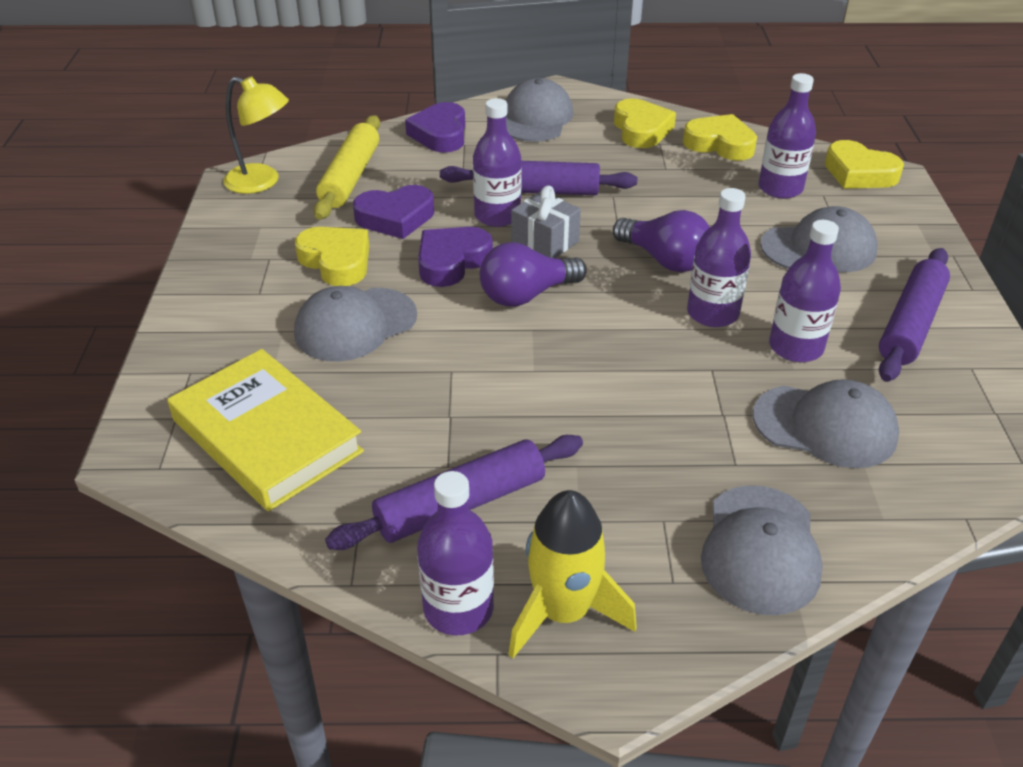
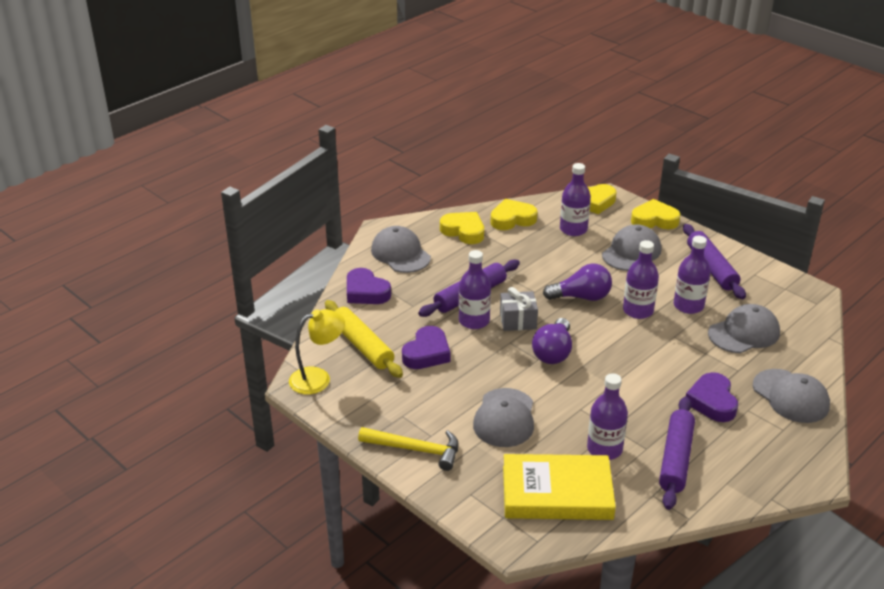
camera: 45 degrees left, 5 degrees down
yellow heart [295,227,369,286] -> yellow heart moved to [631,199,680,229]
purple bottle [417,471,494,635] -> purple bottle moved to [587,373,628,460]
purple heart [418,227,493,287] -> purple heart moved to [686,372,738,422]
yellow rocket [508,490,637,659] -> none
none -> yellow hammer [358,427,459,471]

